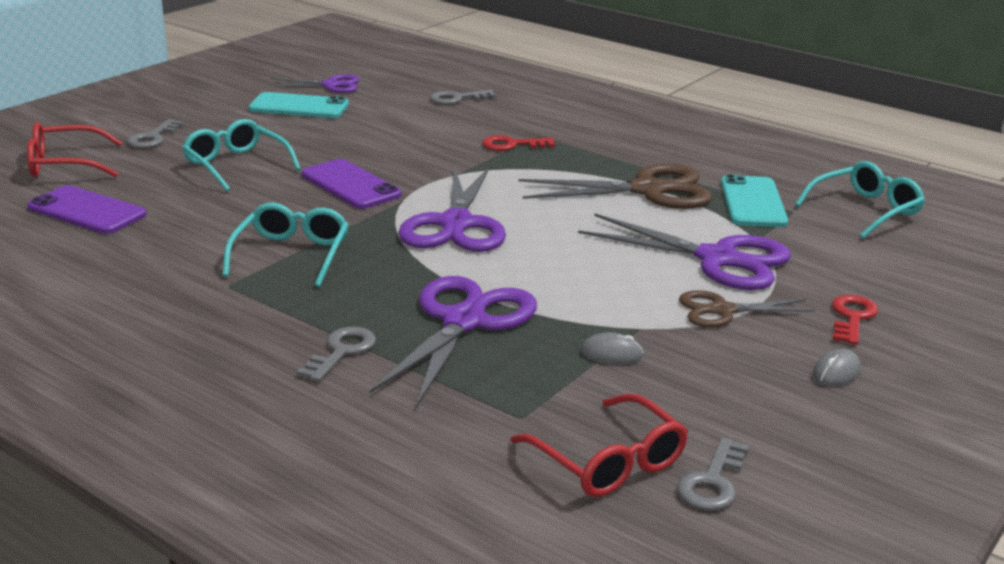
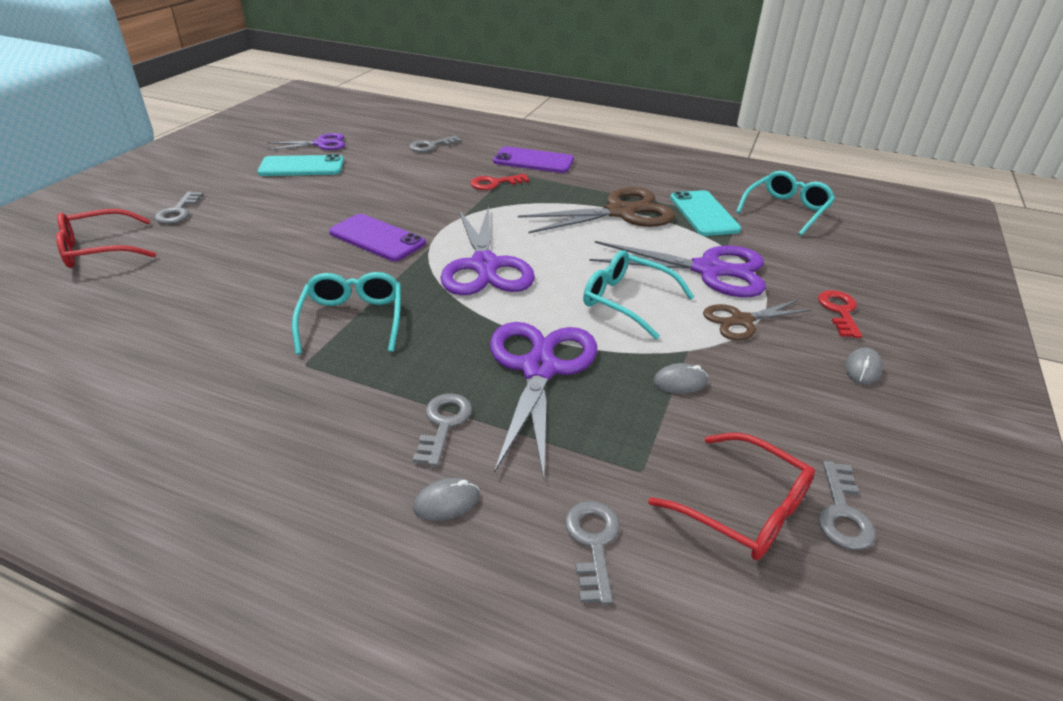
camera: 15 degrees left, 10 degrees up
purple phone [27,185,147,234] -> purple phone moved to [493,146,574,173]
turquoise glasses [182,119,301,191] -> turquoise glasses moved to [583,250,694,339]
none -> grey mouse [413,478,480,521]
none -> grey key [565,501,620,604]

